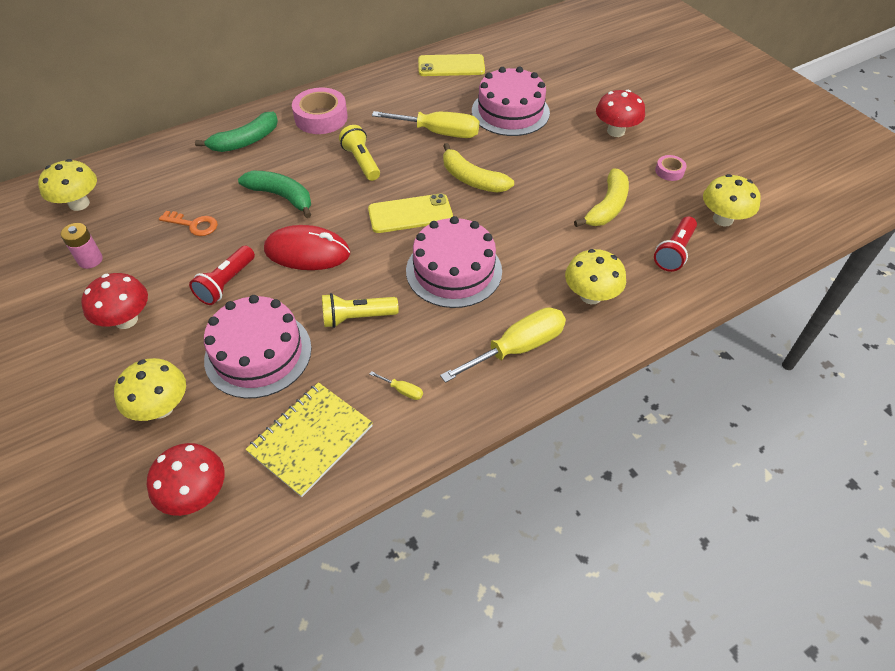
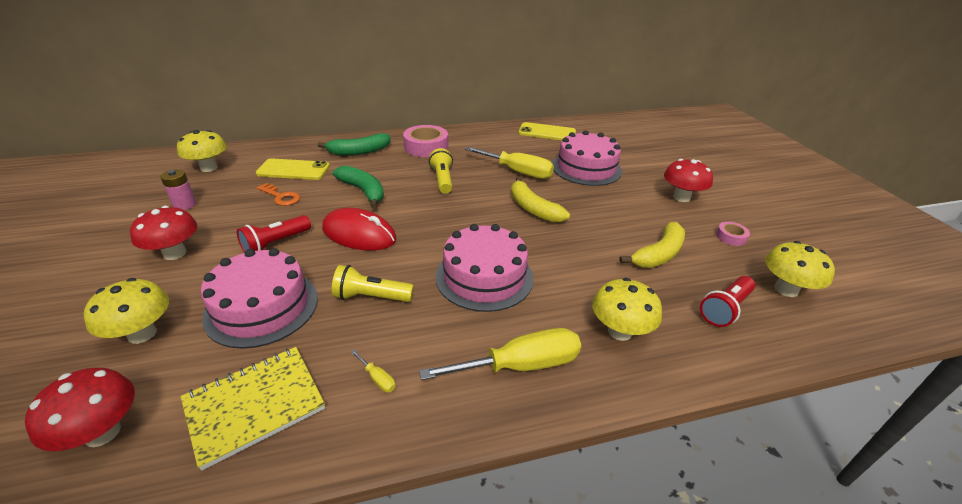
camera: 15 degrees right, 15 degrees down
yellow phone [368,193,453,233] -> yellow phone moved to [256,158,330,180]

